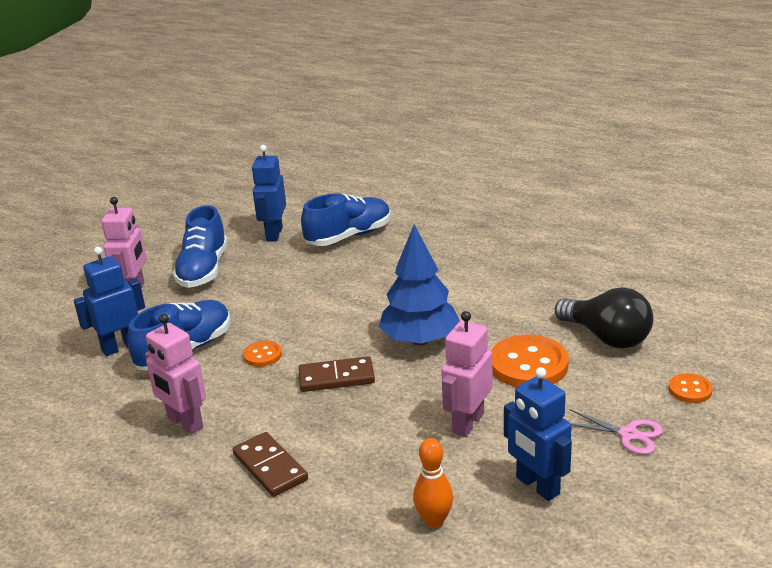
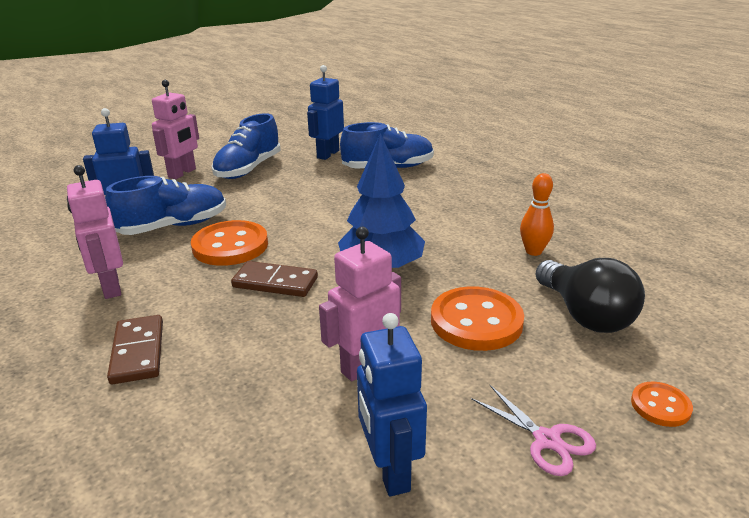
camera: 20 degrees right, 0 degrees up
orange button [243,341,282,367] -> orange button [191,220,268,266], size x1.96
orange bowling pin [413,438,453,528] -> orange bowling pin moved to [520,173,554,256]

